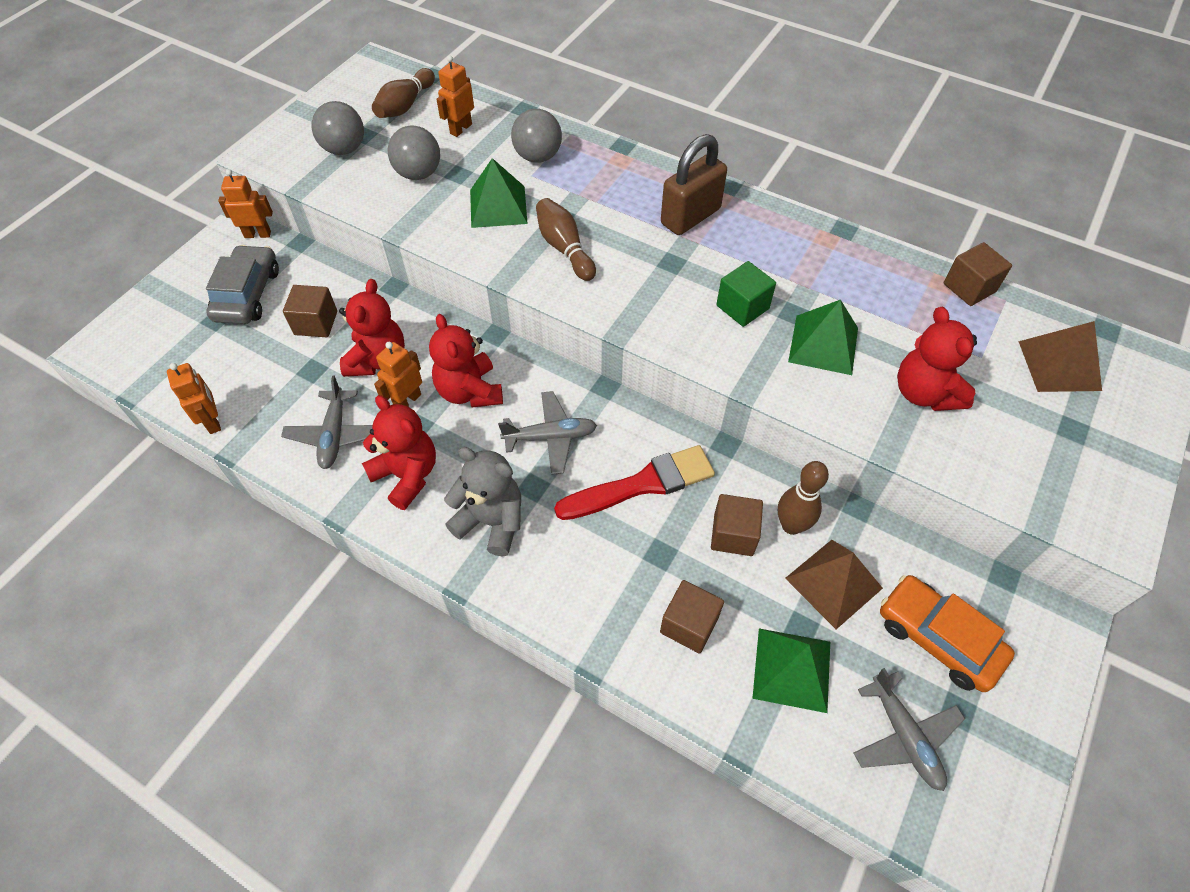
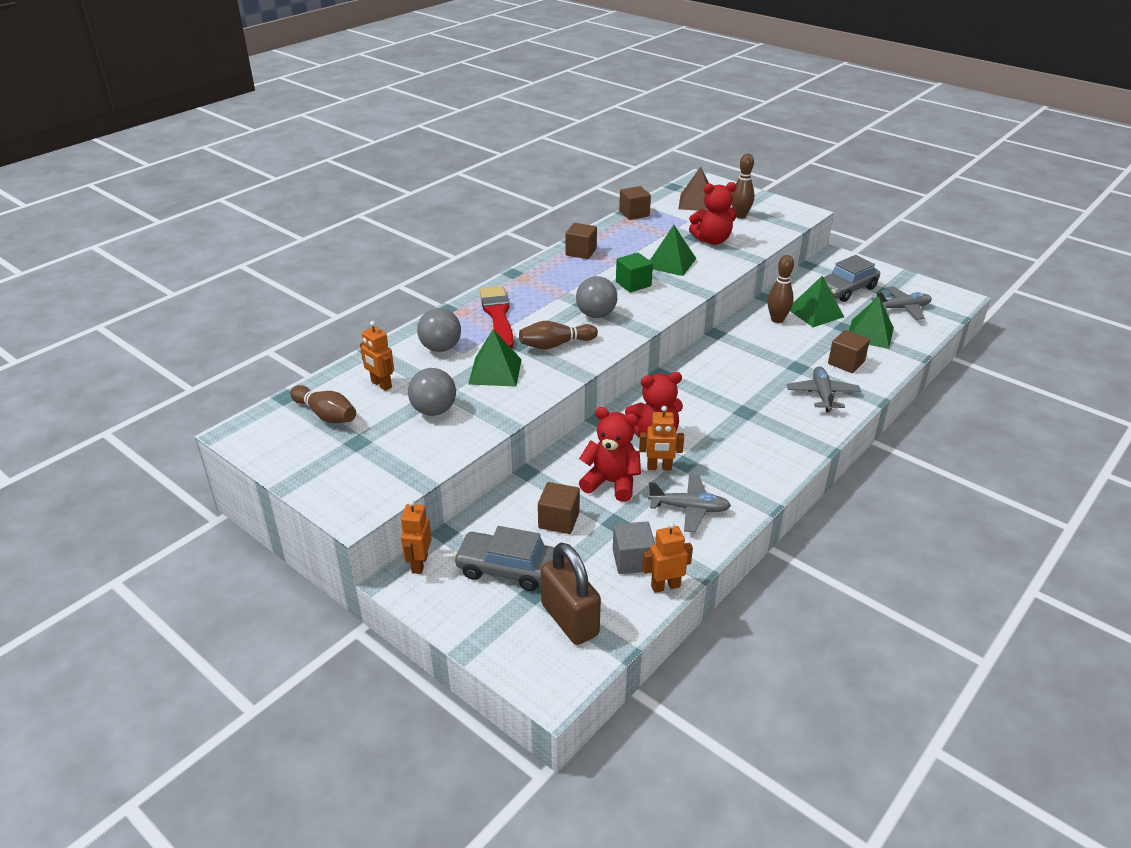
camera: 80 degrees left, 20 degrees down
grey ball [312,101,364,155] -> grey ball moved to [576,276,617,318]
red teddy bear [362,395,436,510] -> none
orange robot [374,342,422,407] -> orange robot turned 45 degrees counterclockwise [639,406,684,470]
grey teddy bear [444,447,521,556] -> none
grey plane [498,391,597,475] -> grey plane moved to [787,366,861,412]
red brush [554,445,715,520] -> red brush moved to [480,286,514,348]
brown padlock [661,134,727,235] -> brown padlock moved to [541,542,601,645]
brown cube [711,494,763,556] -> brown cube moved to [565,223,597,259]
brown pyramid [785,540,883,629] -> green pyramid [790,276,844,327]
orange car [880,575,1015,692] -> grey car [824,255,880,302]
none -> grey cube [613,521,655,574]
none -> brown bowling pin [732,154,754,219]

